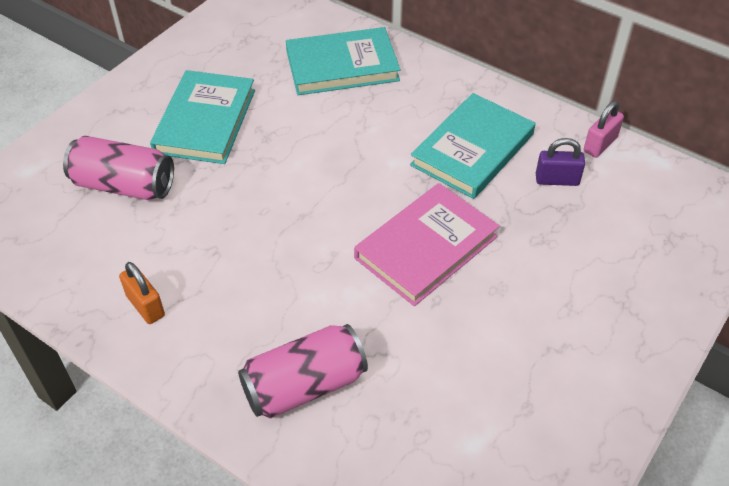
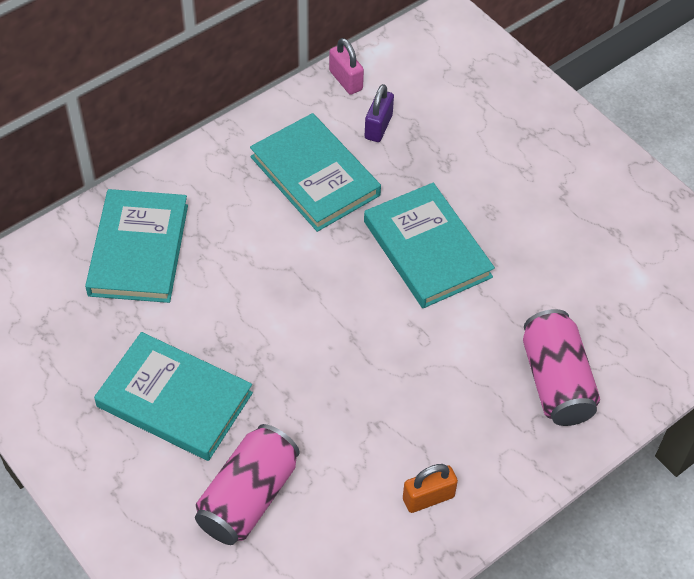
camera: 75 degrees left, 5 degrees up
pink book [354,183,500,306] -> turquoise book [364,183,495,308]

